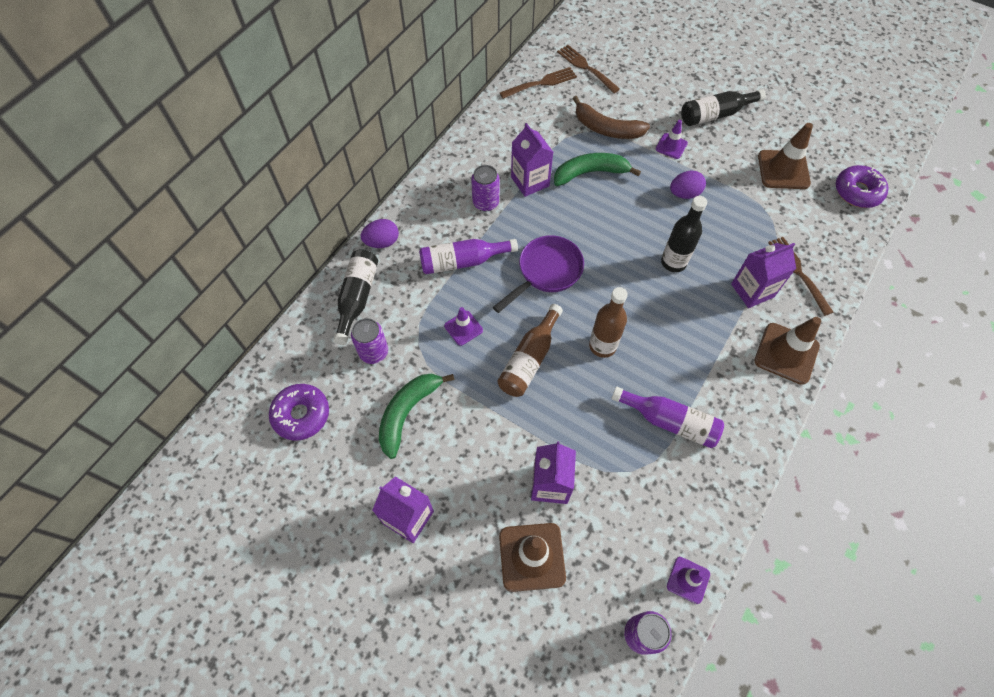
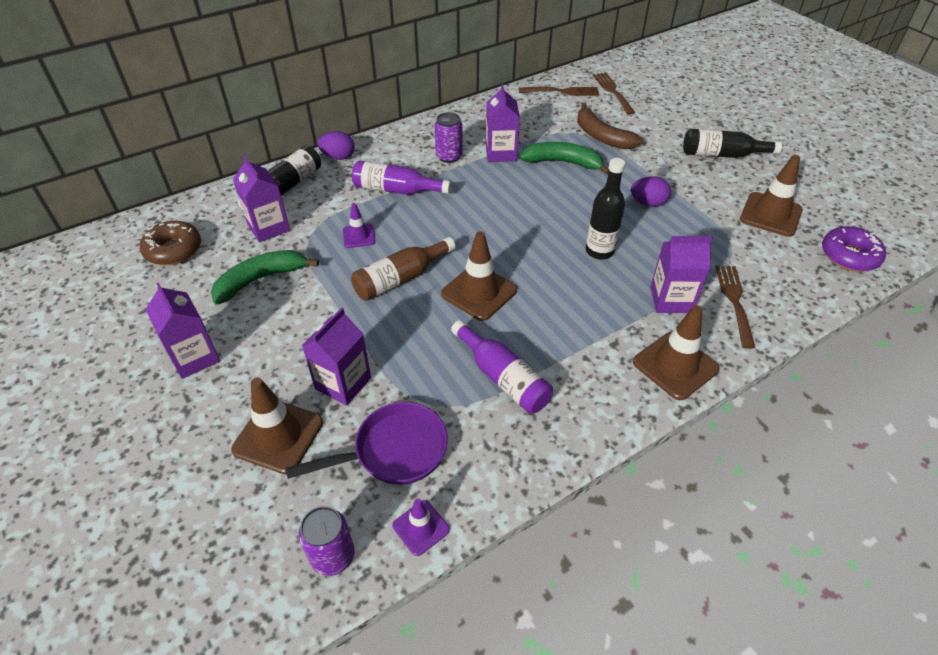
camera: 25 degrees right, 15 degrees down
purple donut [269,384,329,441] -> brown donut [140,221,201,265]
purple can [351,318,388,364] -> purple carton [233,156,290,242]
purple pan [493,235,584,313] -> purple pan moved to [286,402,448,485]
brown bottle [589,287,628,358] -> brown traffic cone [441,231,517,321]
purple traffic cone [656,120,688,159] -> none

